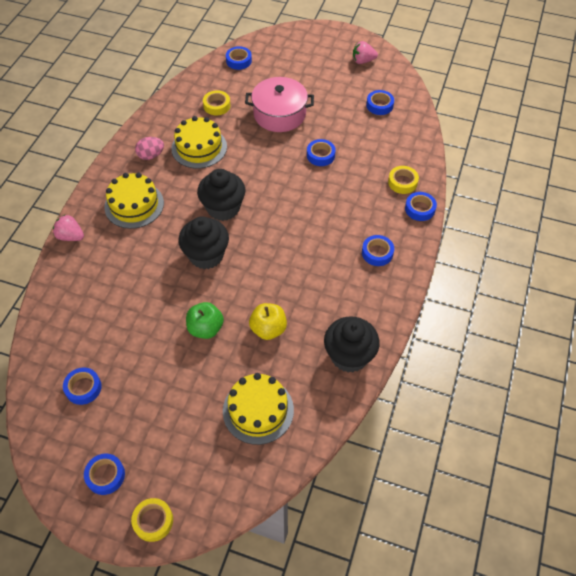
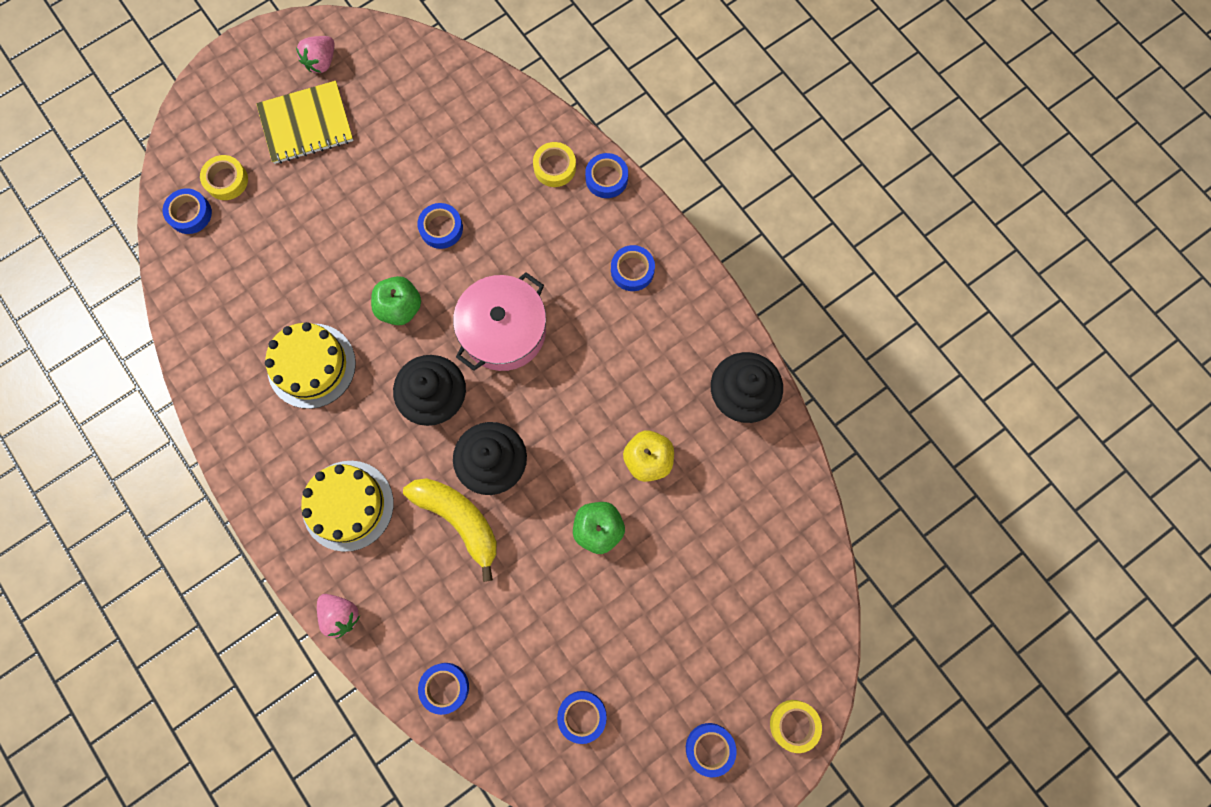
camera: 55 degrees left, 20 degrees up
pink strawberry [53,214,84,241] -> pink strawberry turned 105 degrees counterclockwise [317,594,360,639]
pink egg [135,137,164,160] -> none
yellow tape [203,90,230,115] -> yellow tape moved to [200,155,248,200]
yellow cake [223,373,294,445] -> none
pink pot [245,77,314,132] -> pink pot moved to [453,272,546,371]
blue tape [366,90,394,115] -> blue tape moved to [418,663,469,715]
none -> yellow notebook [256,81,354,164]
none -> green apple [371,276,421,325]
none -> yellow banana [403,478,497,582]

